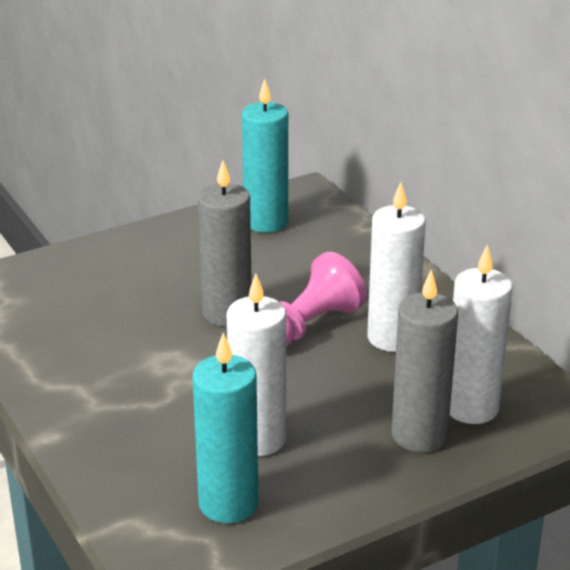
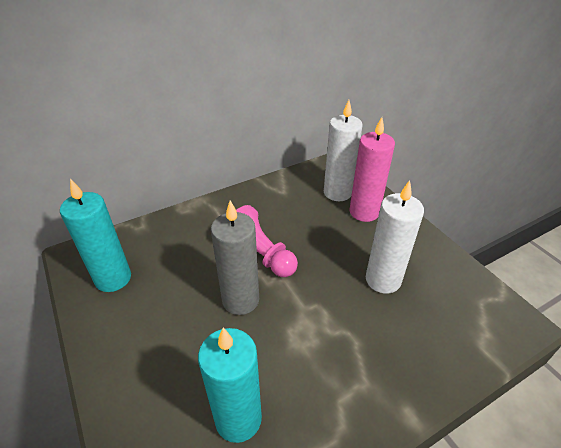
camera: 90 degrees left, 10 degrees up
turquoise candle [192,333,258,523] -> turquoise candle moved to [198,328,262,443]
white candle [367,182,426,352] -> none
grey candle [392,270,458,452] -> pink candle [349,117,395,222]

